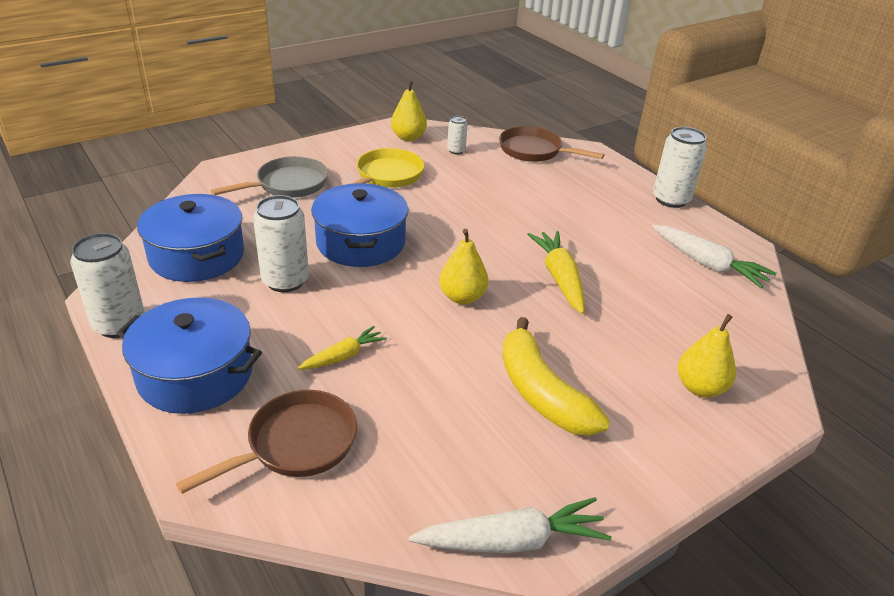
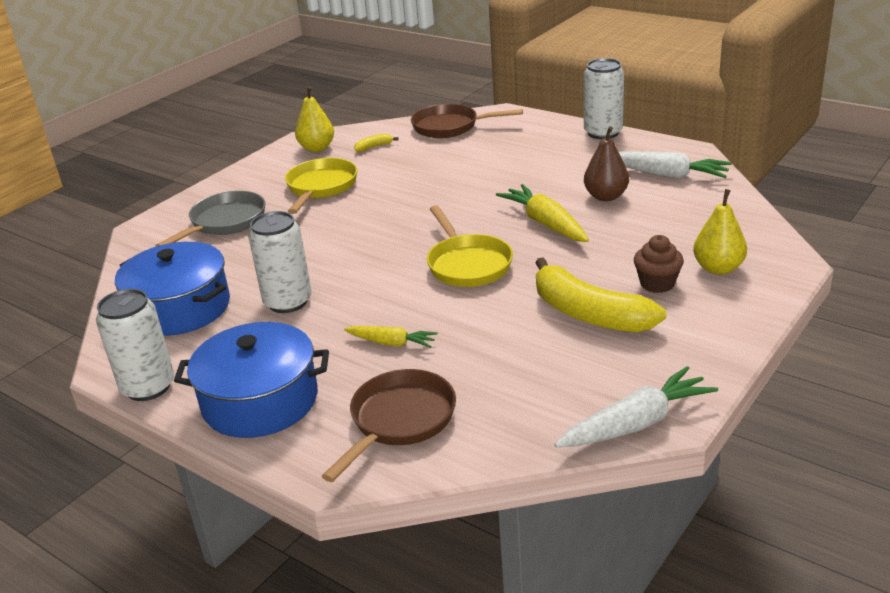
camera: 15 degrees left, 5 degrees down
yellow carrot [298,326,387,370] -> yellow carrot turned 75 degrees clockwise [344,326,438,348]
blue pot [311,183,408,267] -> none
yellow pear [439,229,489,304] -> yellow pan [427,205,513,287]
white can [447,116,468,154] -> yellow banana [354,134,399,152]
none -> brown pear [584,126,629,201]
none -> brown cupcake [634,235,684,293]

